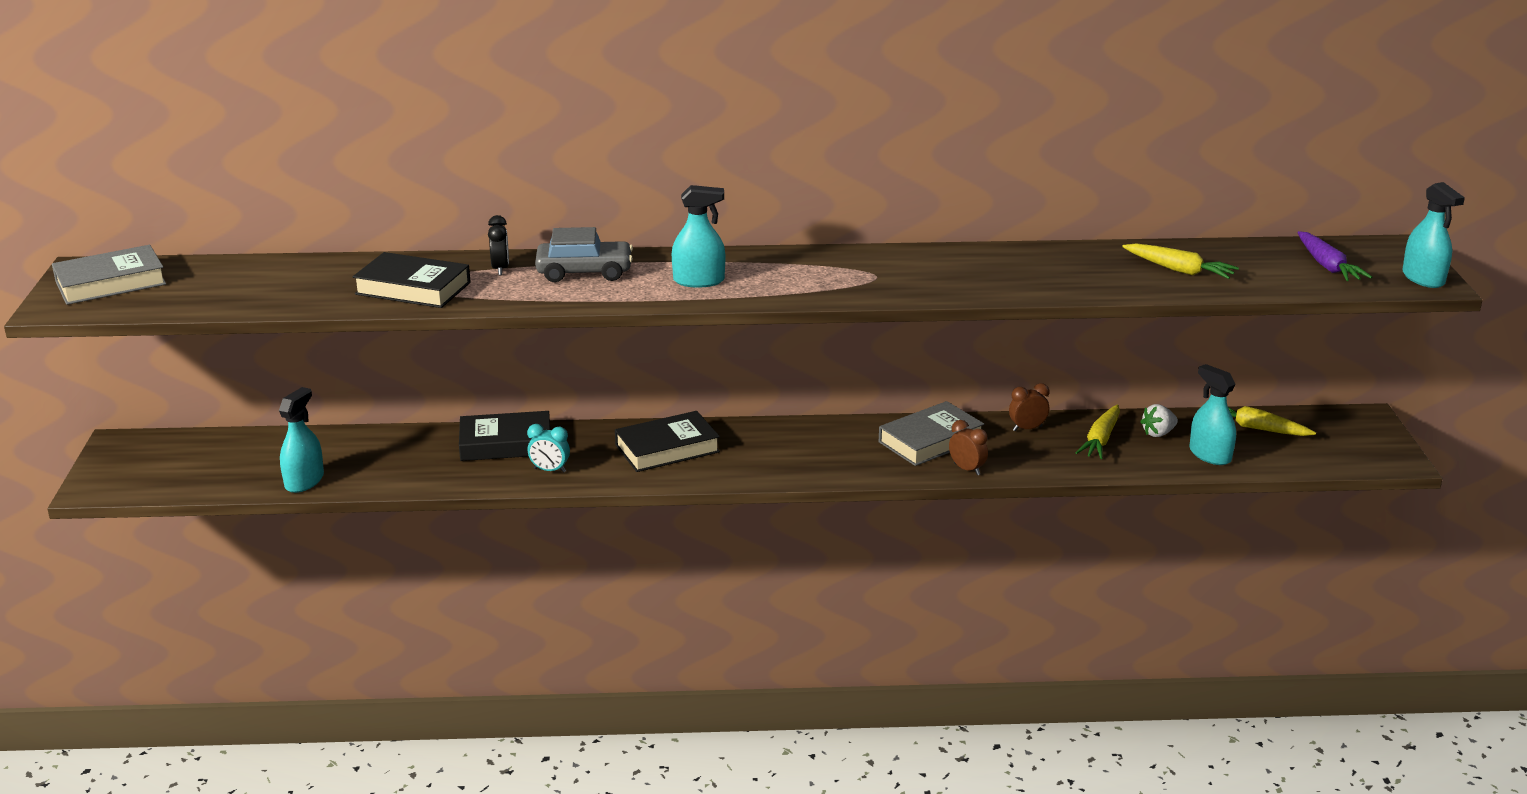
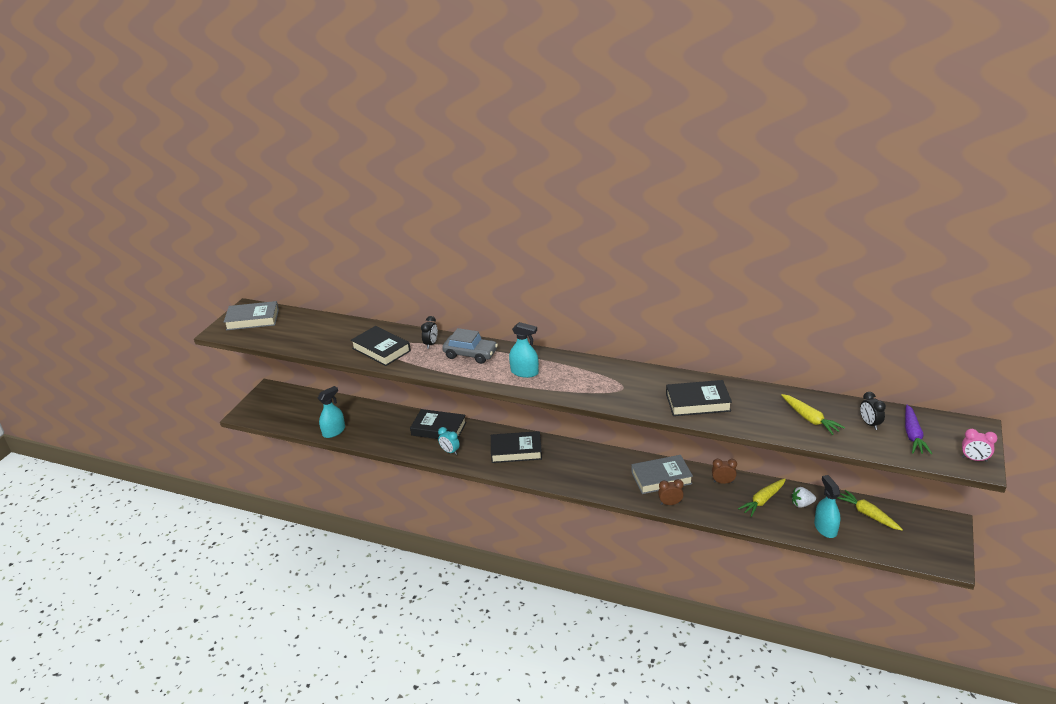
camera: 25 degrees right, 5 degrees up
brown clock [949,420,988,475] -> brown clock turned 75 degrees counterclockwise [658,479,684,505]
turquoise spray bottle [1402,182,1465,288] -> pink clock [962,429,997,462]
none -> black book [666,380,732,416]
none -> black clock [860,392,886,430]

